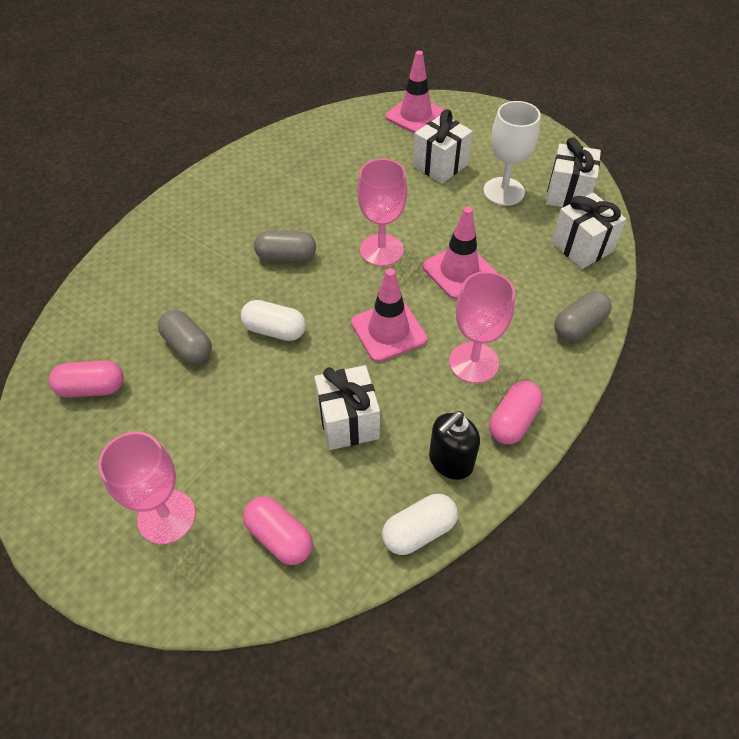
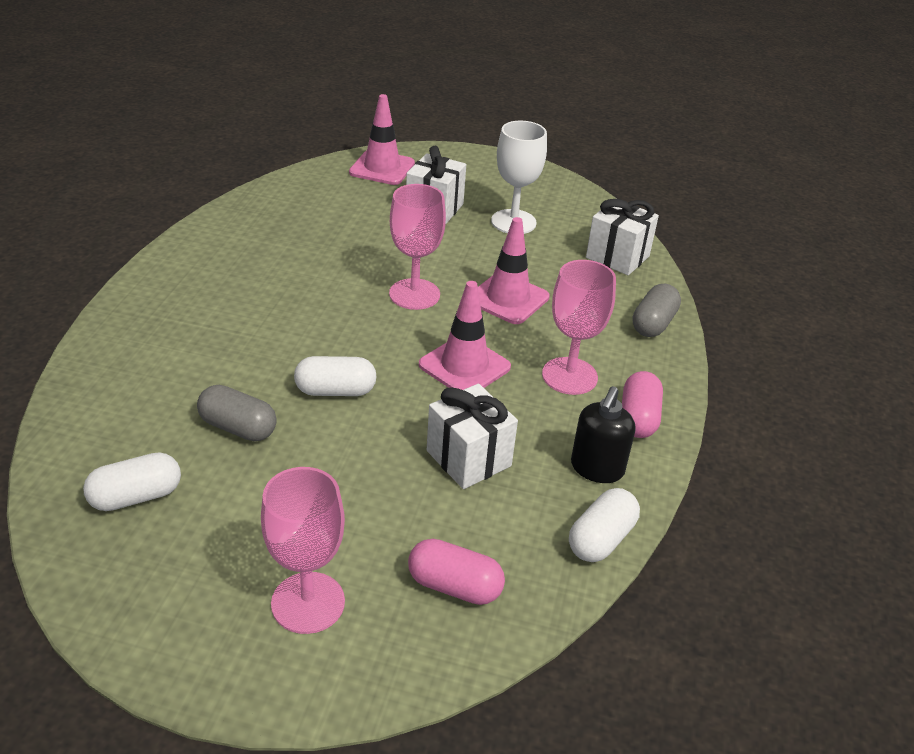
camera: 25 degrees left, 15 degrees down
pink capsule [49,361,124,398] -> white capsule [83,452,181,511]
grey capsule [254,231,316,262] -> none
white gift [546,137,601,207] -> none

